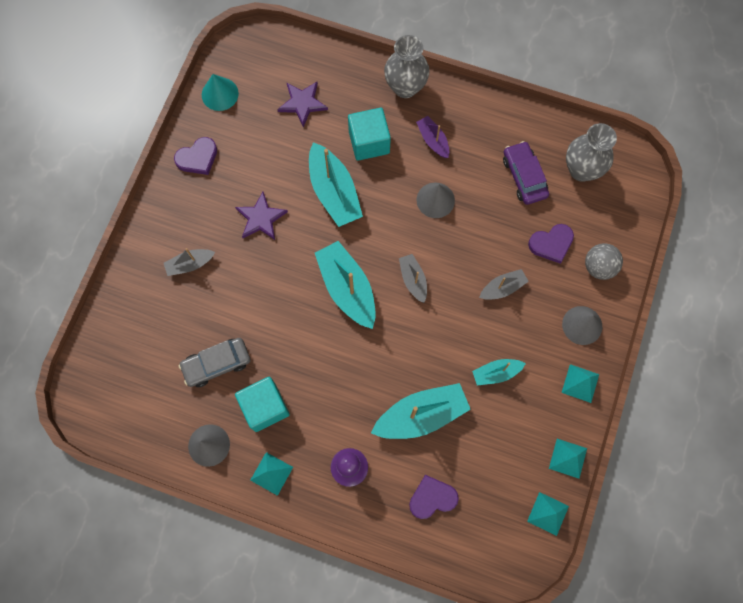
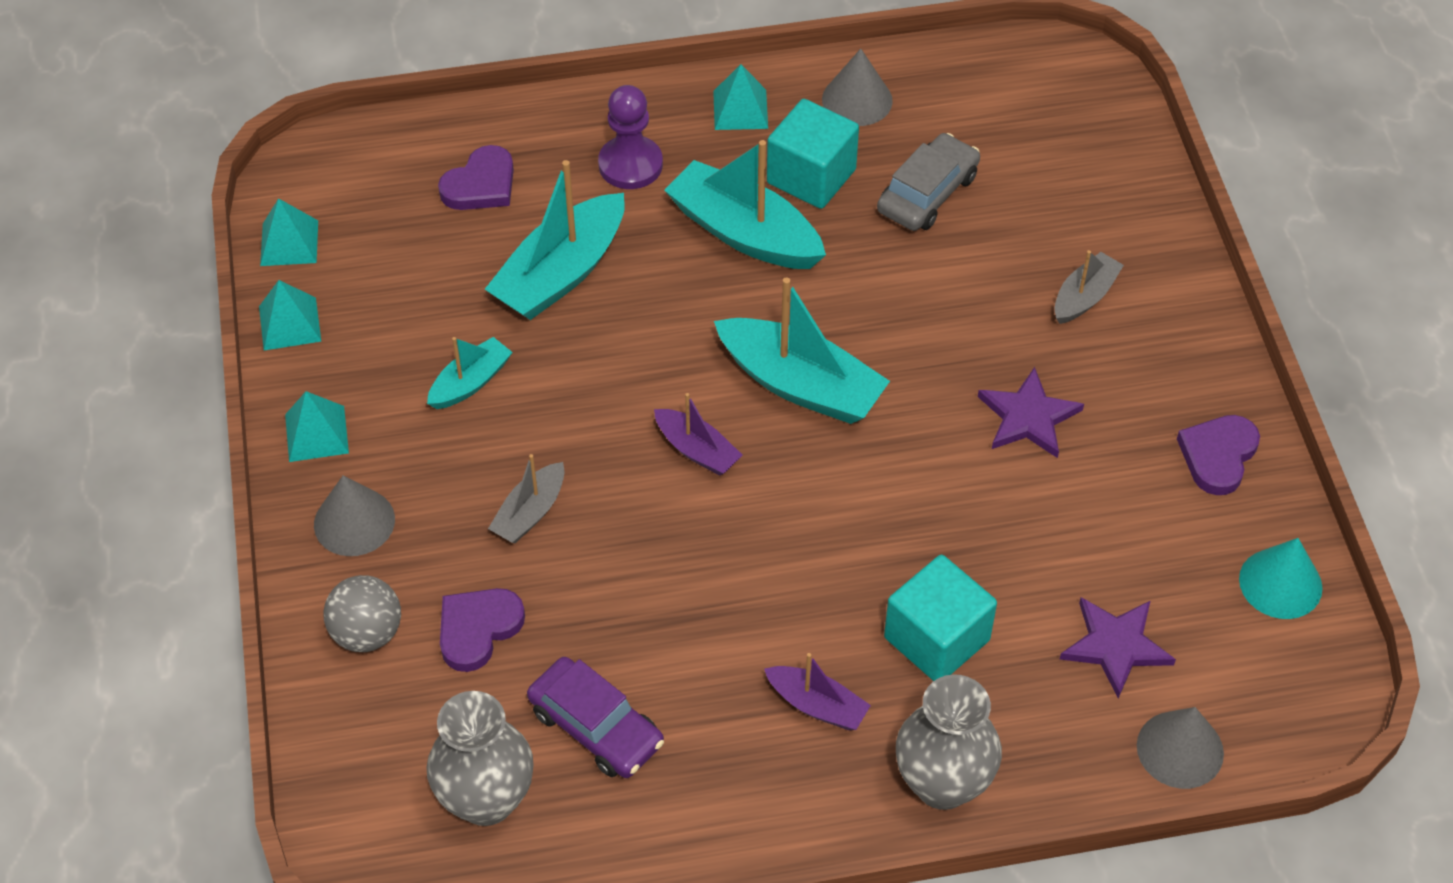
camera: 150 degrees right, 20 degrees down
turquoise boat [309,142,363,227] -> turquoise boat moved to [664,140,826,269]
grey boat [399,254,427,303] -> purple boat [654,393,742,476]
grey cone [416,183,455,218] -> grey cone moved to [1137,707,1224,789]

